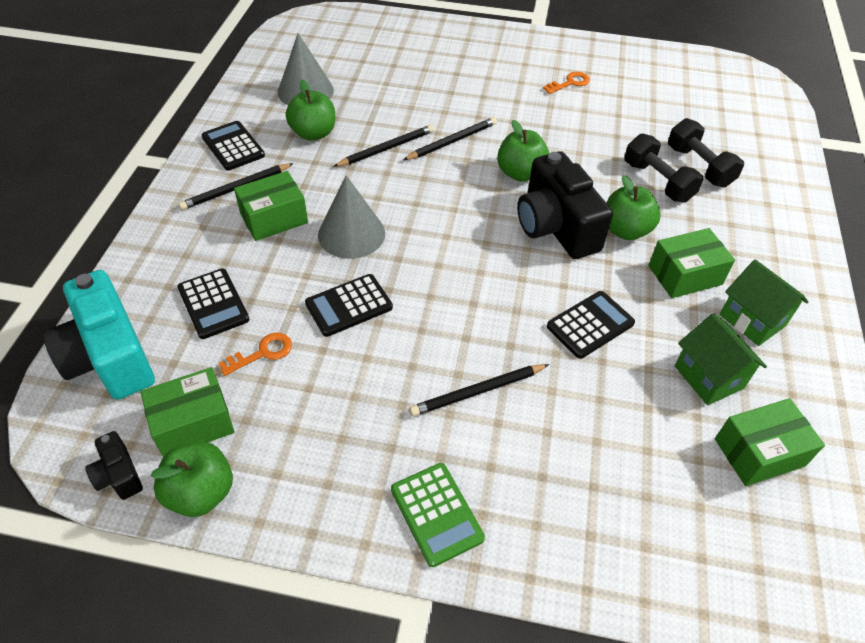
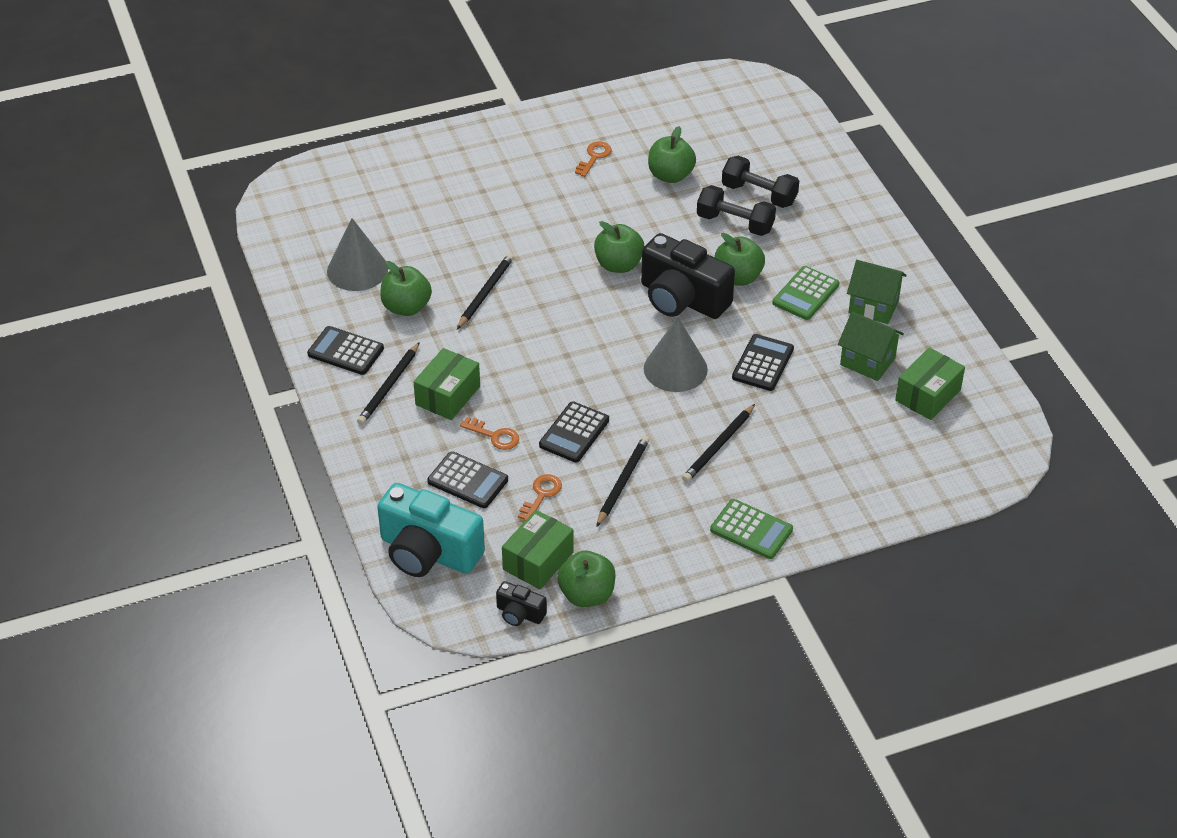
camera: 30 degrees left, 5 degrees down
grey cone [318,175,385,259] -> grey cone moved to [644,317,708,392]
black pencil [403,117,497,160] -> black pencil moved to [596,435,650,527]
green box [648,228,735,298] -> green calculator [772,266,839,320]
none -> orange key [460,417,519,450]
none -> green apple [648,126,696,183]

